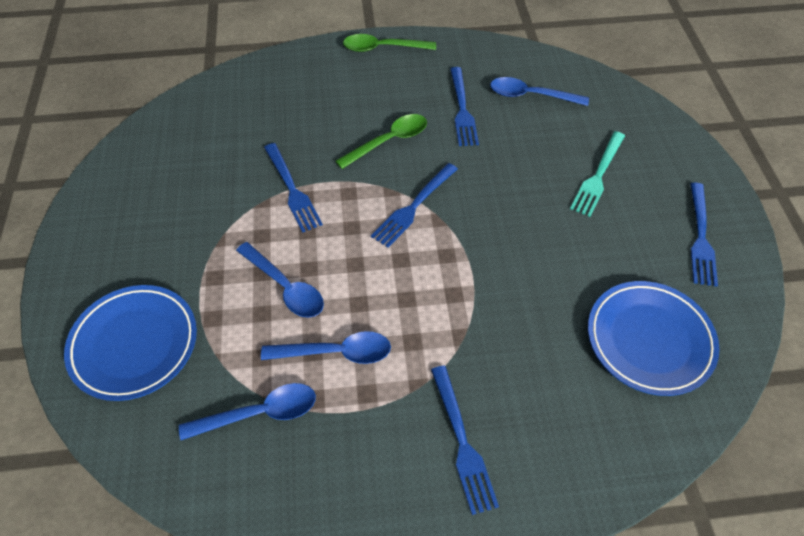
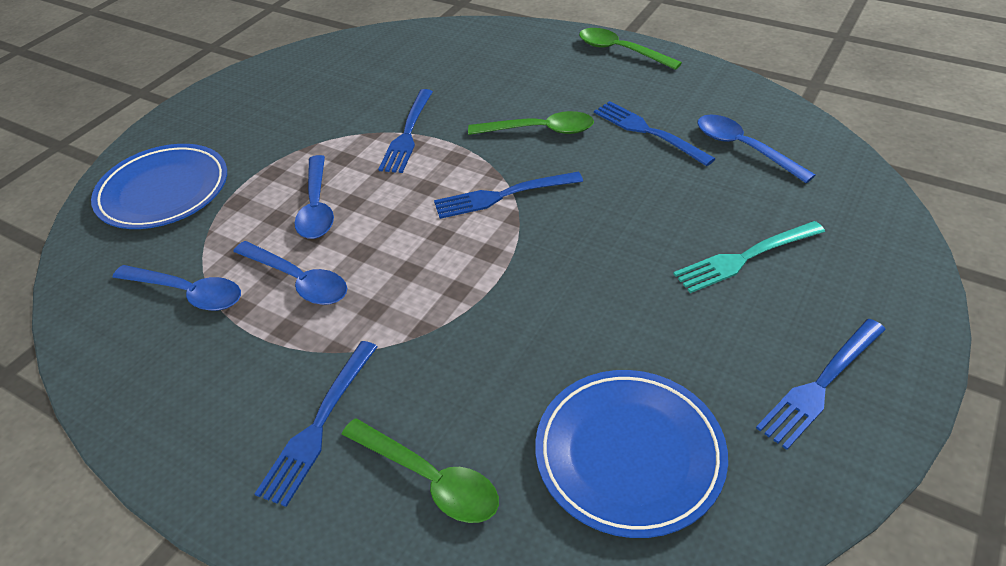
camera: 40 degrees right, 10 degrees down
blue fork [450,67,479,146] -> blue fork turned 105 degrees clockwise [594,101,716,166]
none -> green spoon [341,418,499,523]

